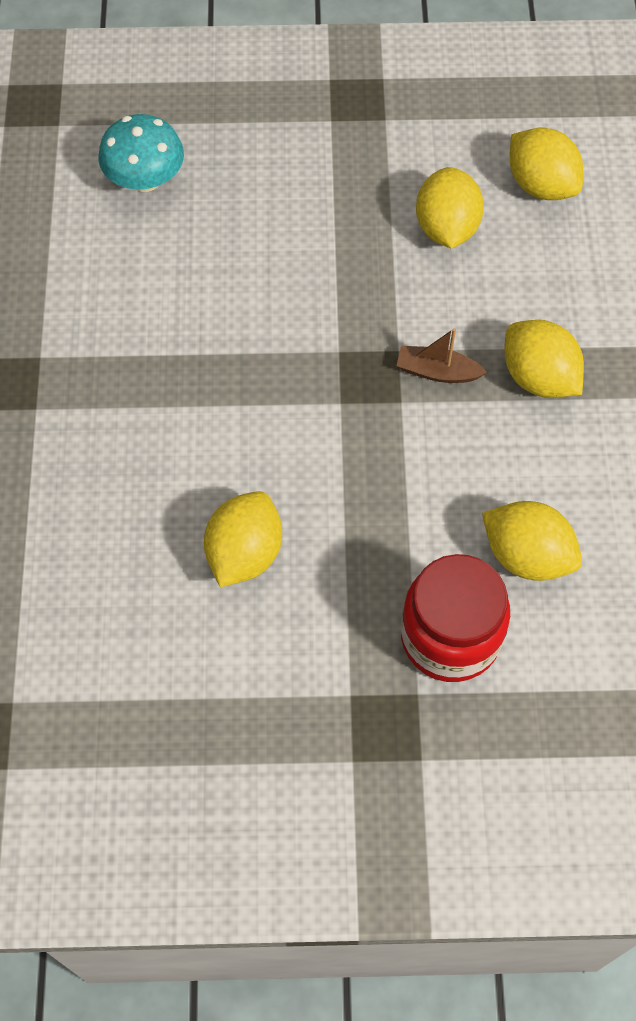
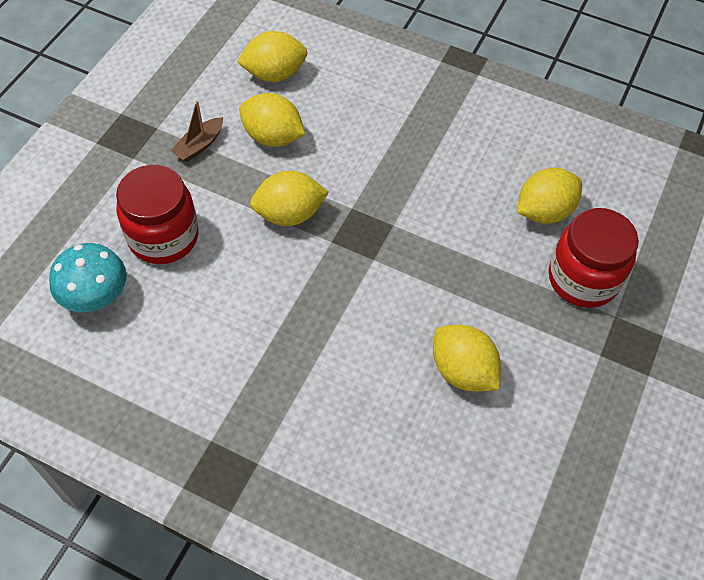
camera: 65 degrees left, 5 degrees down
brown boat [397,328,487,383] -> brown boat moved to [170,100,223,162]
yellow lemon [504,320,584,398] -> yellow lemon moved to [250,171,329,226]
none -> red jar [116,165,199,264]

